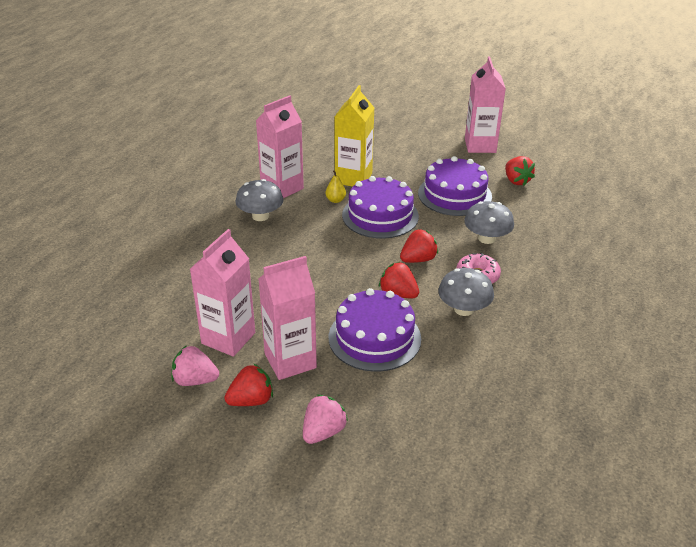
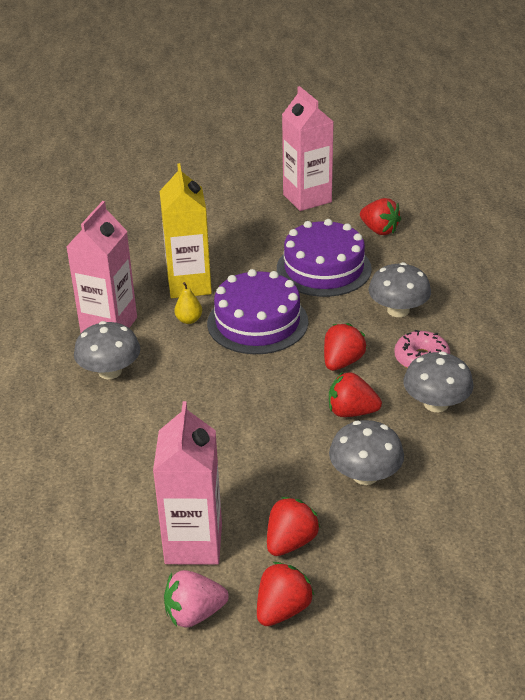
camera: 25 degrees left, 0 degrees up
pink carton [258,256,317,380] -> red strawberry [267,497,320,556]
pink strawberry [303,394,348,444] -> none
purple cake [328,288,421,372] -> grey mushroom [329,420,404,485]

